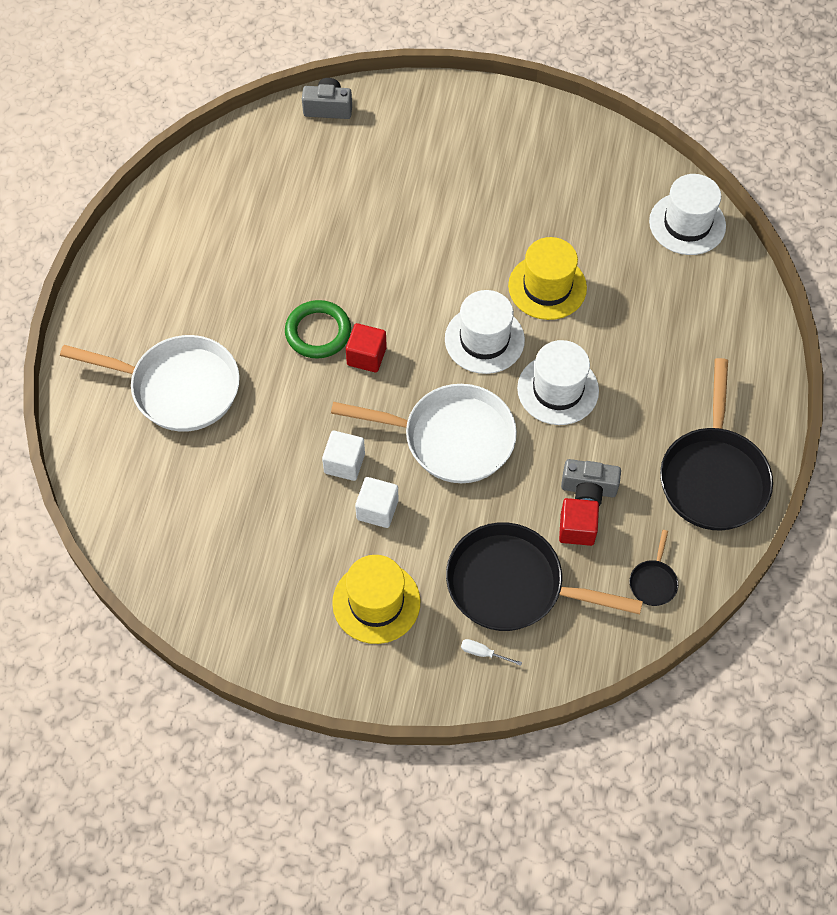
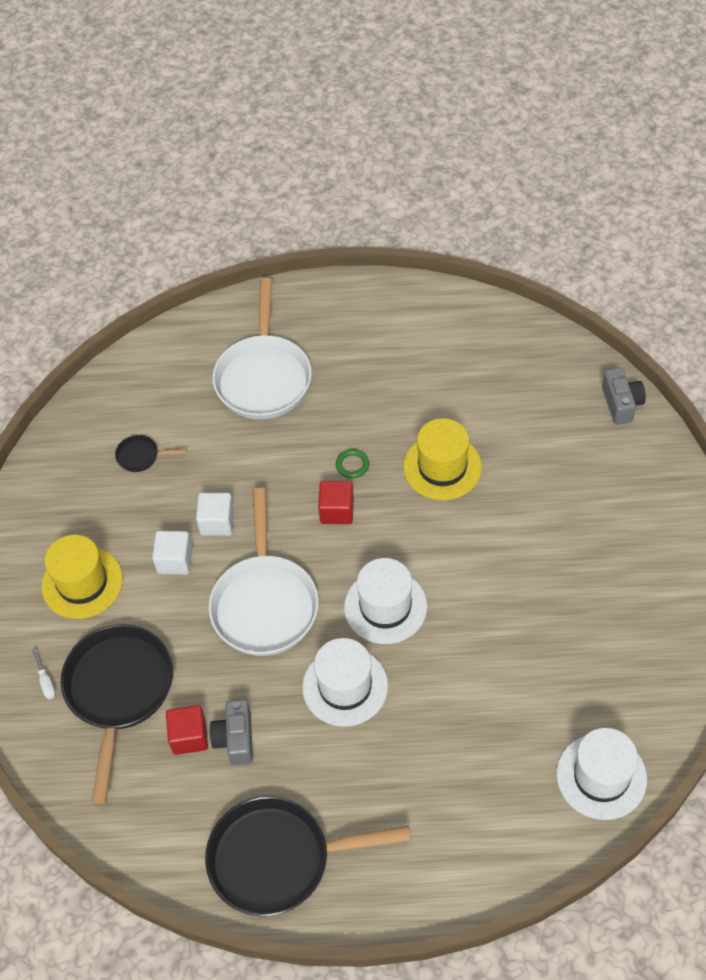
camera: 80 degrees right, 5 degrees down
green ring [285,300,351,359] -> green ring [336,449,369,478], size x0.52
white screwdriver [461,639,522,666] -> white screwdriver turned 150 degrees clockwise [32,648,56,699]
yellow hat [508,237,587,320] -> yellow hat moved to [403,418,482,500]
black pan [630,530,678,606] -> black pan moved to [115,435,187,472]

